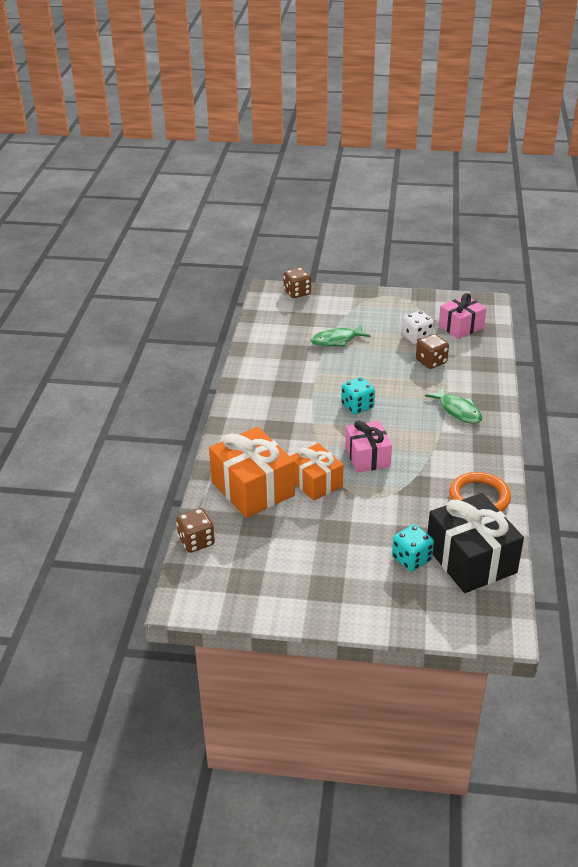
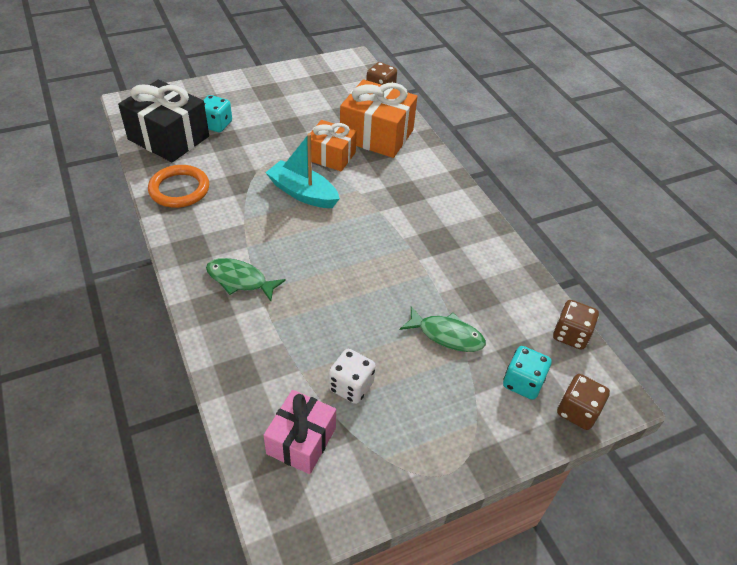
camera: 145 degrees right, 10 degrees up
green fish [311,325,371,347] -> green fish turned 75 degrees clockwise [400,306,486,352]
turquoise dice [341,377,375,415] -> turquoise dice moved to [503,346,552,400]
pink gift [345,421,392,473] -> turquoise boat [265,133,340,208]
brown dice [416,334,449,369] -> brown dice moved to [553,300,599,350]

